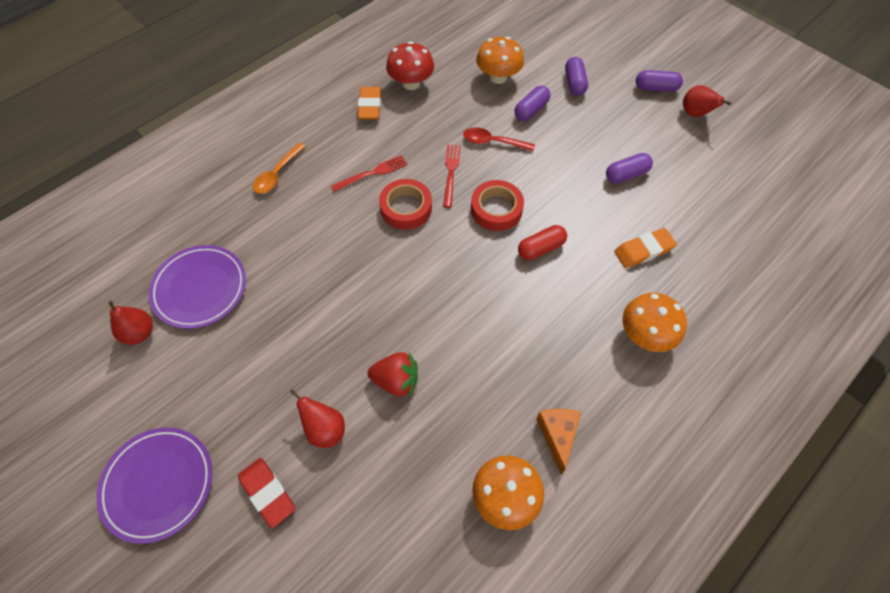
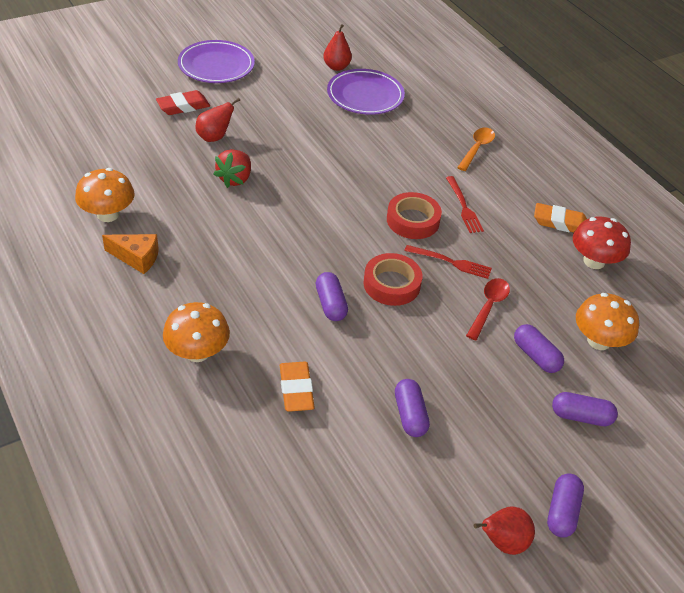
camera: 100 degrees right, 15 degrees down
orange spoon [253,143,305,194] -> orange spoon turned 75 degrees clockwise [457,128,495,171]
red capsule [518,225,567,260] -> purple capsule [316,272,348,321]

